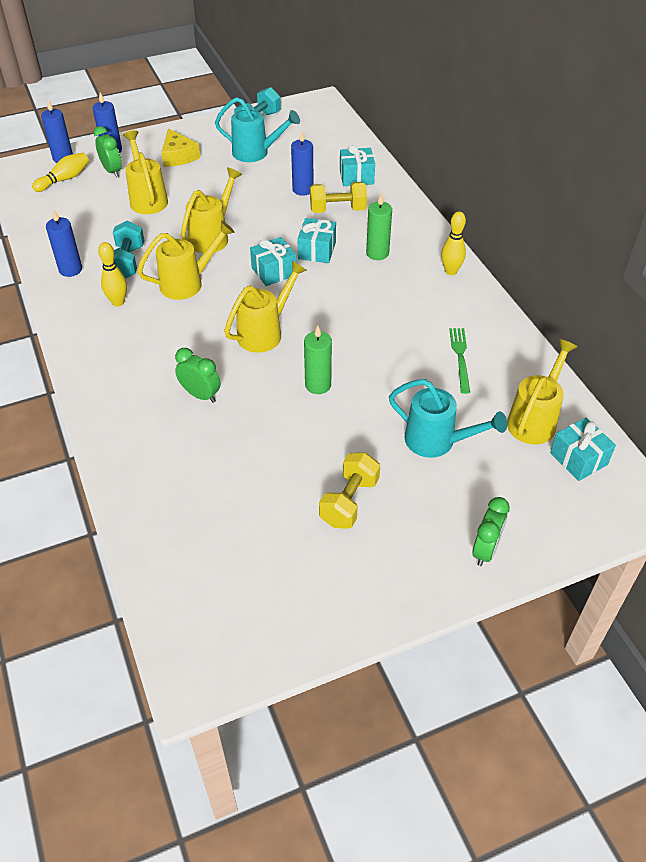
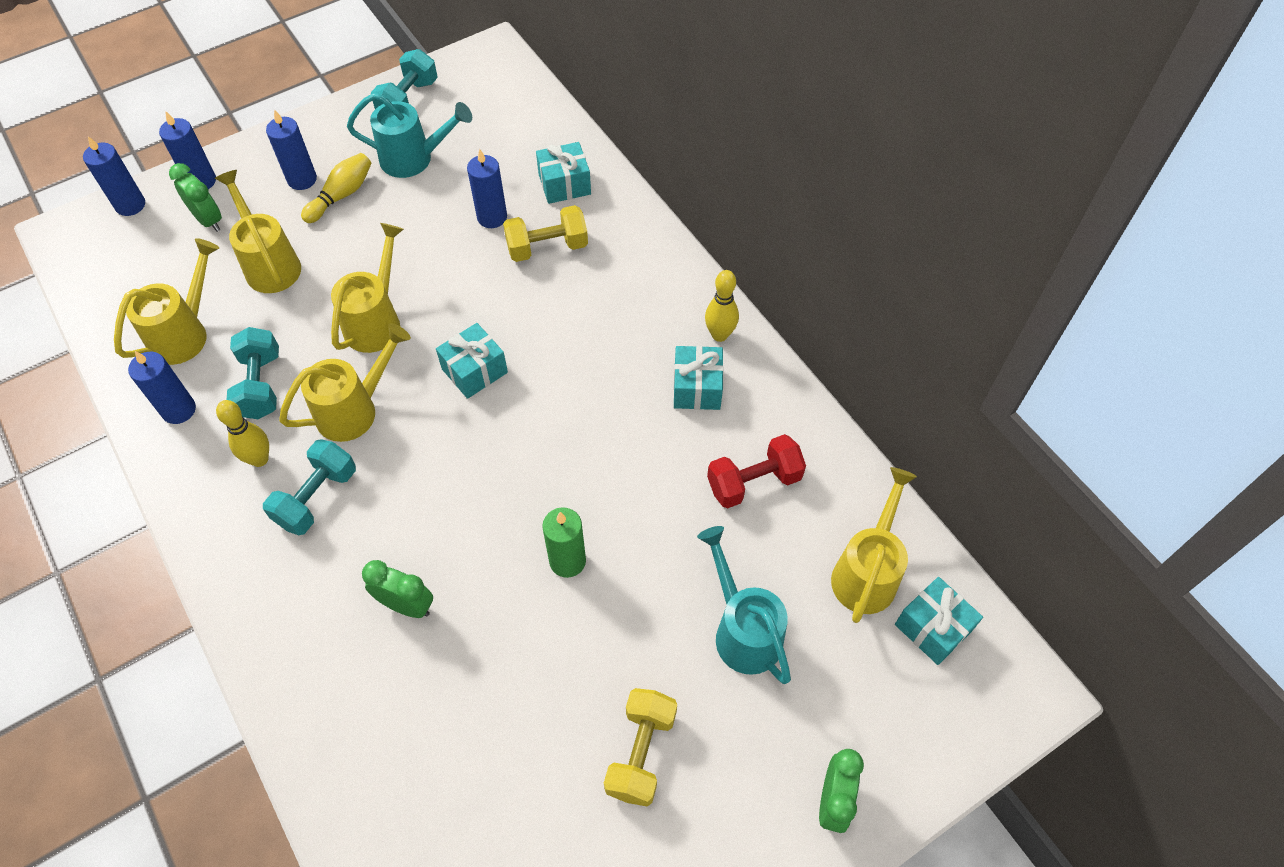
camera: 10 degrees left, 10 degrees up
yellow bowling pin [32,153,89,192] -> yellow bowling pin moved to [301,153,371,223]
yellow cheese [161,128,200,167] -> blue candle [266,110,317,190]
yellow watering can [224,261,307,353] -> yellow watering can moved to [114,238,219,365]
turquoise gift [298,218,336,263] -> turquoise gift moved to [674,346,723,410]
green candle [366,194,392,260] -> none
turquoise watering can [389,379,507,458] -> turquoise watering can turned 135 degrees counterclockwise [697,526,791,684]
green fork [449,328,470,394] -> red dumbbell [707,434,806,508]
none -> turquoise dumbbell [263,439,356,535]

